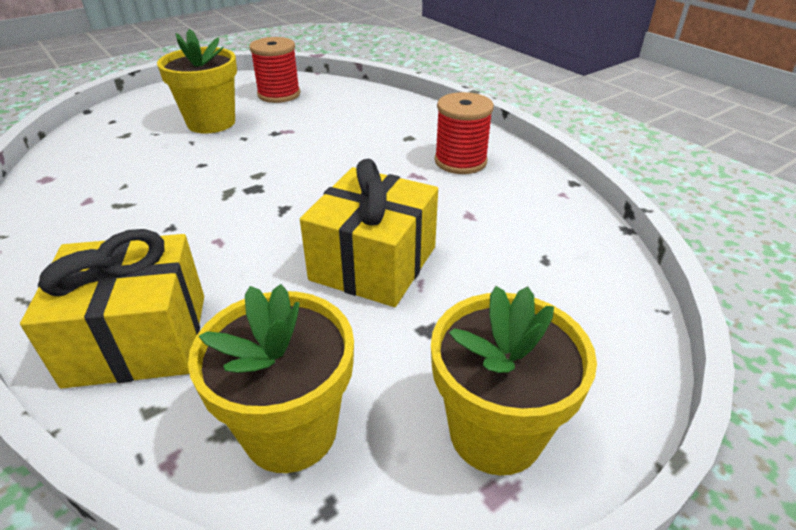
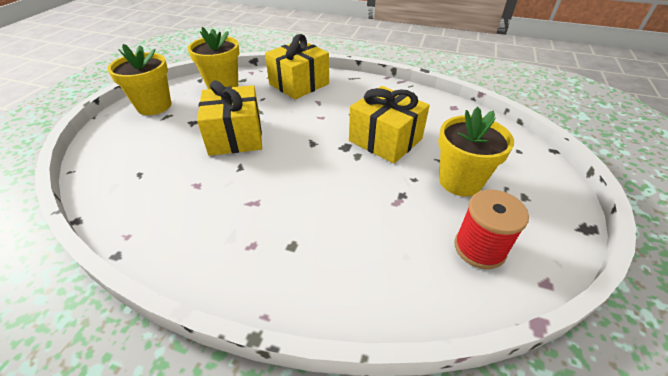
camera: 145 degrees right, 5 degrees up
red spool [435,92,494,174] -> none
none -> yellow gift [349,86,430,164]

